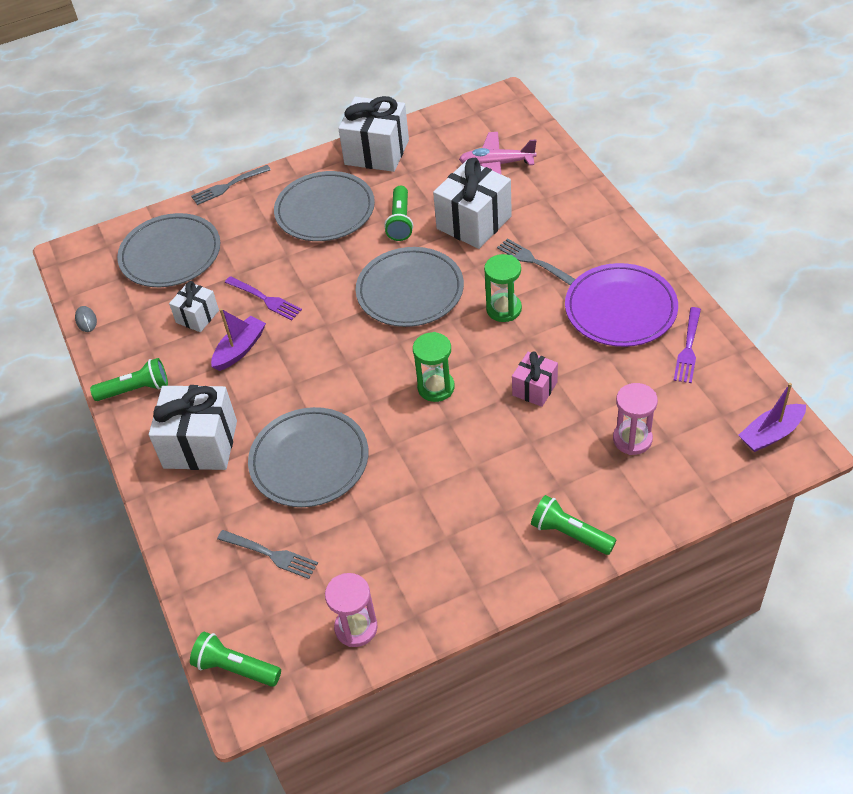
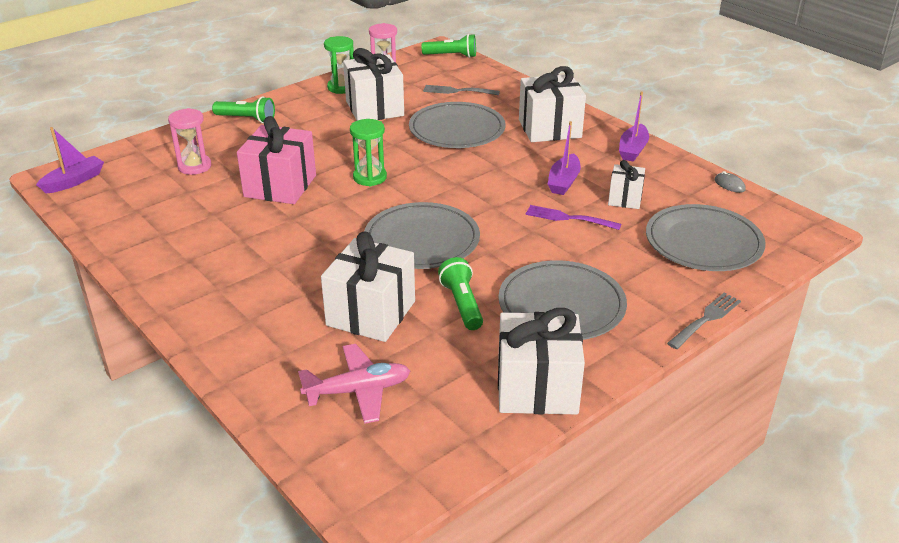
camera: 160 degrees right, 15 degrees down
green flashlight [90,358,168,401] -> purple boat [619,92,649,162]
green hourglass [484,254,522,322] -> green hourglass moved to [324,36,354,94]
grey fork [497,238,575,285] -> none
pink gift [512,351,558,407] -> pink gift [237,116,316,204], size x1.80
purple plate [565,263,678,347] -> none
purple fork [673,307,701,383] -> none
none -> white gift [343,48,404,121]

